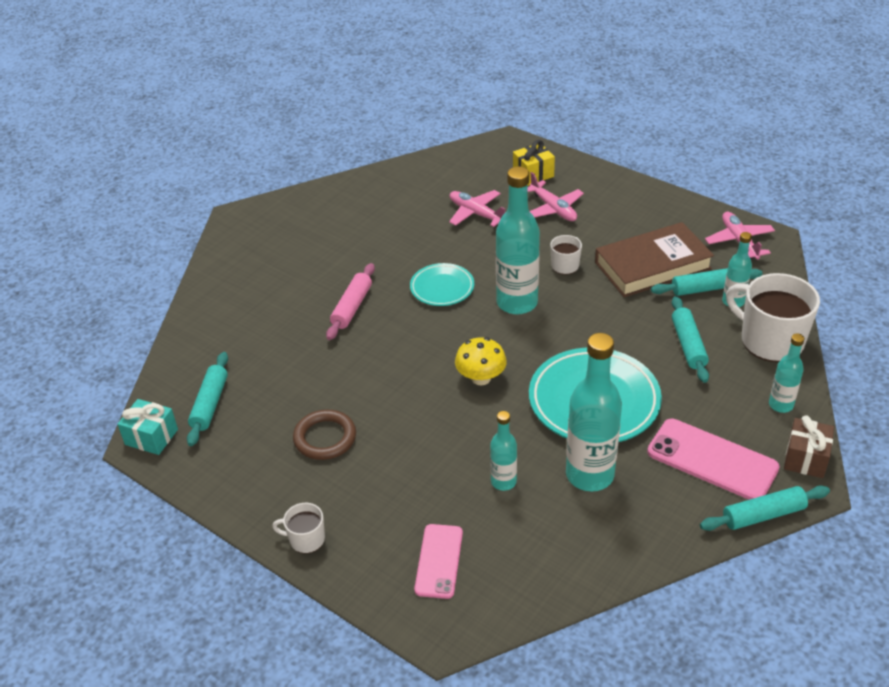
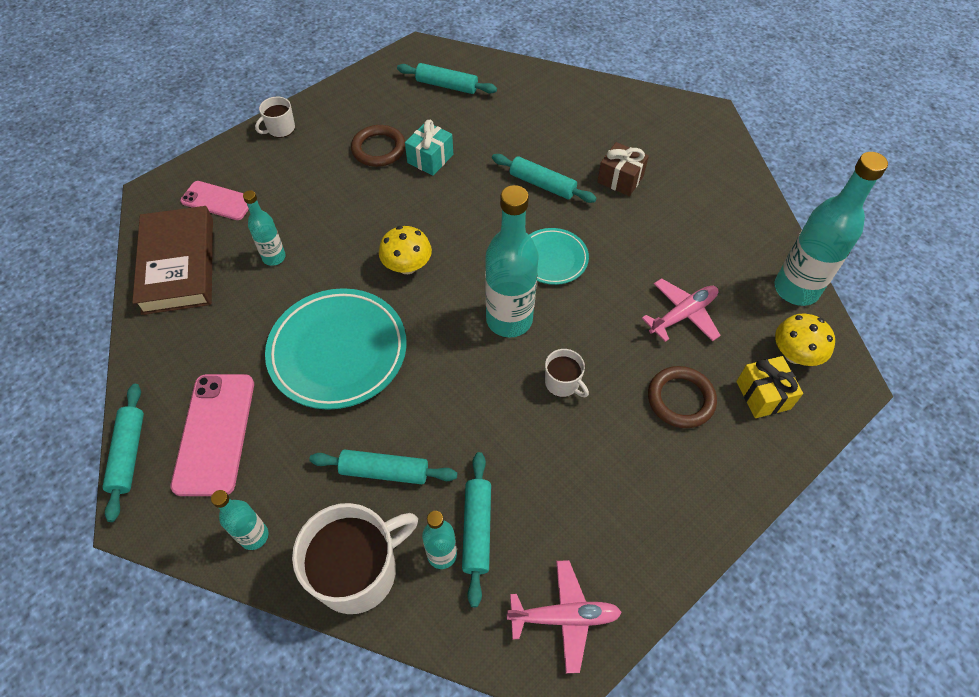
camera: 100 degrees right, 15 degrees up
turquoise gift [117,399,178,455] -> turquoise gift moved to [405,120,453,176]
white mug [272,503,325,554] -> white mug turned 150 degrees counterclockwise [255,97,295,138]
pink rolling pin [326,263,375,340] -> turquoise rolling pin [492,154,597,203]
pink plane [528,172,584,221] -> brown ring [648,366,717,428]
turquoise bottle [566,333,622,491] -> turquoise bottle moved to [774,152,888,306]
brown book [595,222,714,297] -> brown book moved to [132,206,213,315]
pink phone [647,419,780,500] -> pink phone turned 45 degrees counterclockwise [171,374,254,496]
brown gift [784,415,834,478] -> brown gift moved to [597,142,649,196]
none -> yellow mushroom [775,314,835,366]

